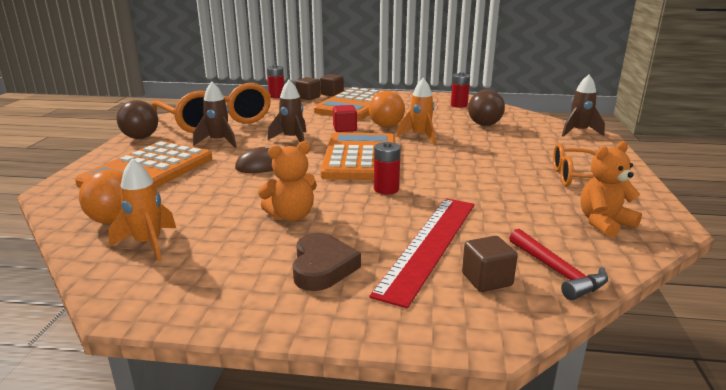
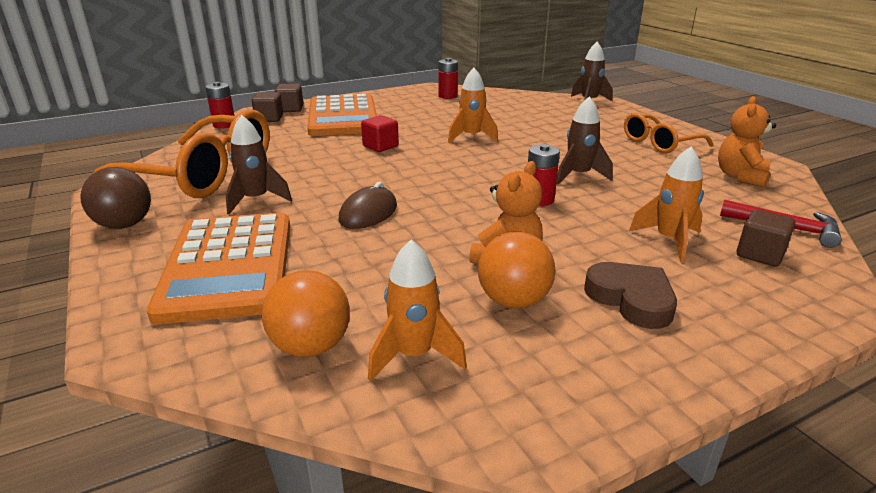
camera: 35 degrees left, 5 degrees up
brown rocket [268,80,306,142] -> brown rocket moved to [556,96,613,185]
orange calculator [320,133,395,180] -> none
orange ball [369,91,405,127] -> orange ball moved to [478,232,555,308]
red ruler [369,198,475,308] -> orange rocket [629,147,704,262]
brown ball [468,89,505,126] -> none

